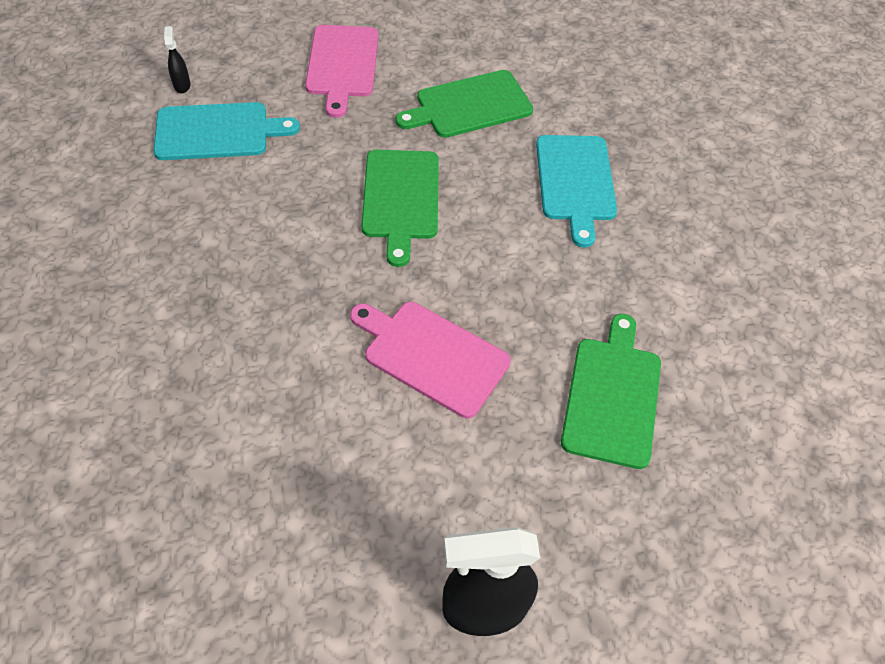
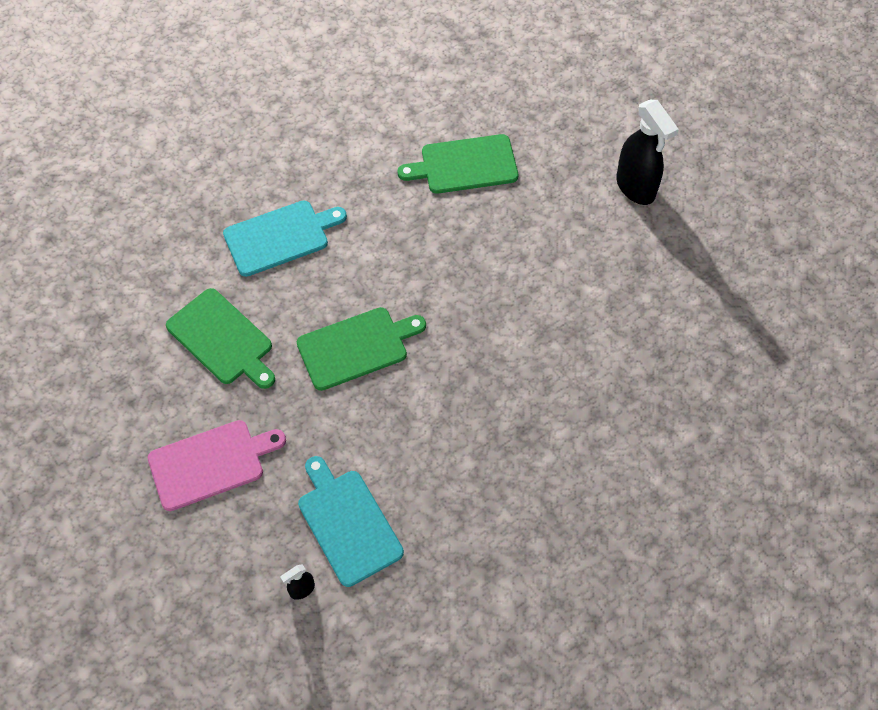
camera: 110 degrees left, 5 degrees up
pink cutting board [350,302,511,418] -> none

